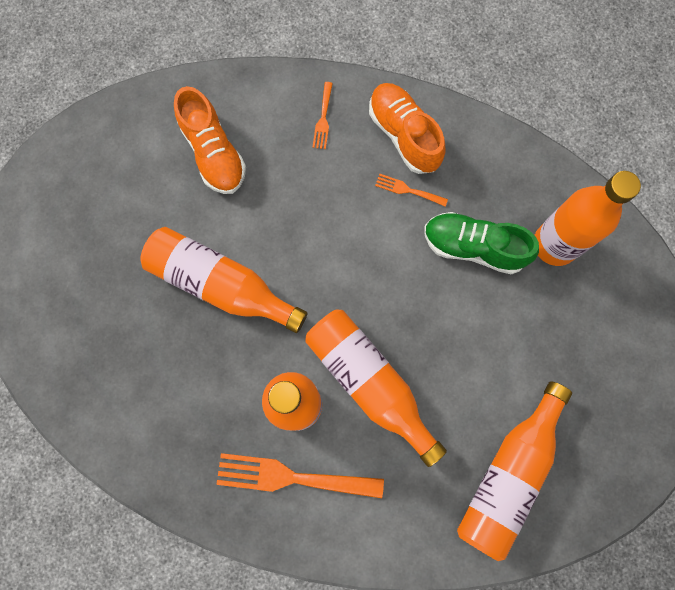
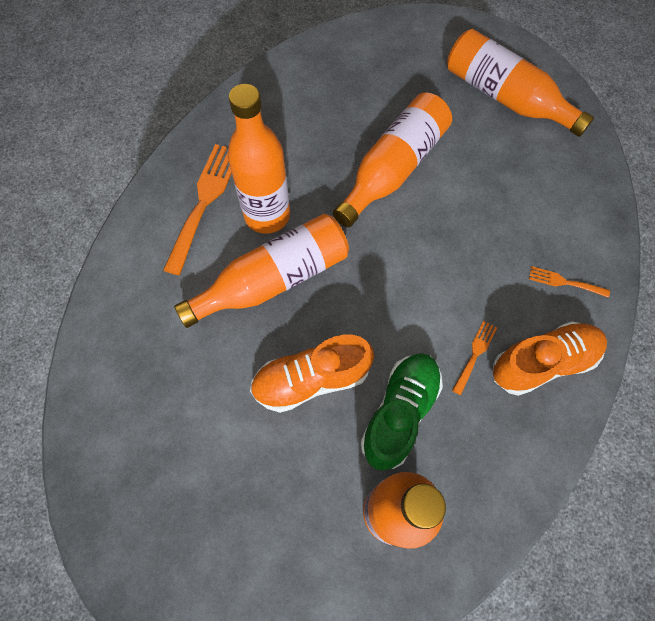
camera: 100 degrees right, 10 degrees down
orange shoe [174,86,246,194] -> orange shoe moved to [250,335,374,413]
orange bottle [457,381,572,561] -> orange bottle moved to [447,29,594,137]

